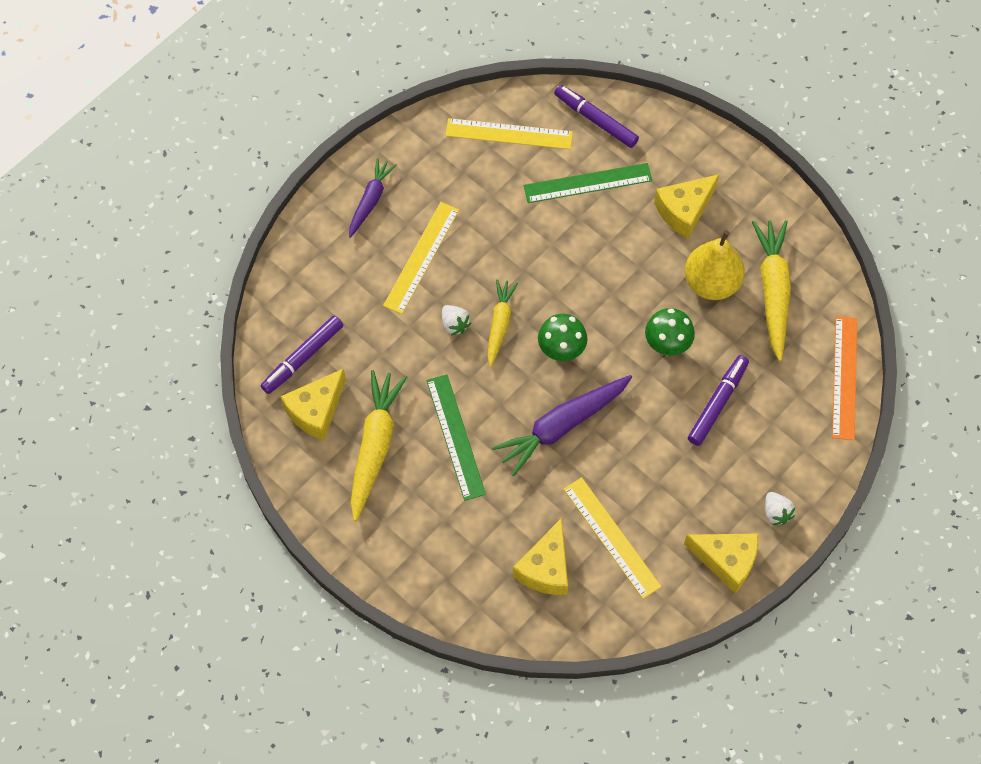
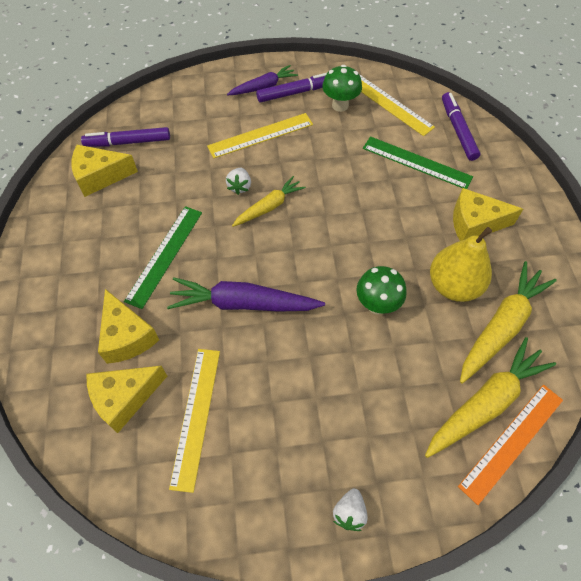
camera: 40 degrees right, 5 degrees down
yellow carrot [350,370,407,521] -> yellow carrot moved to [425,337,556,458]
green mushroom [538,314,588,361] -> green mushroom moved to [322,65,362,112]
yellow cheese [684,533,758,594] -> yellow cheese moved to [98,289,159,364]
purple marker [688,355,749,446] -> purple marker moved to [256,72,328,103]

